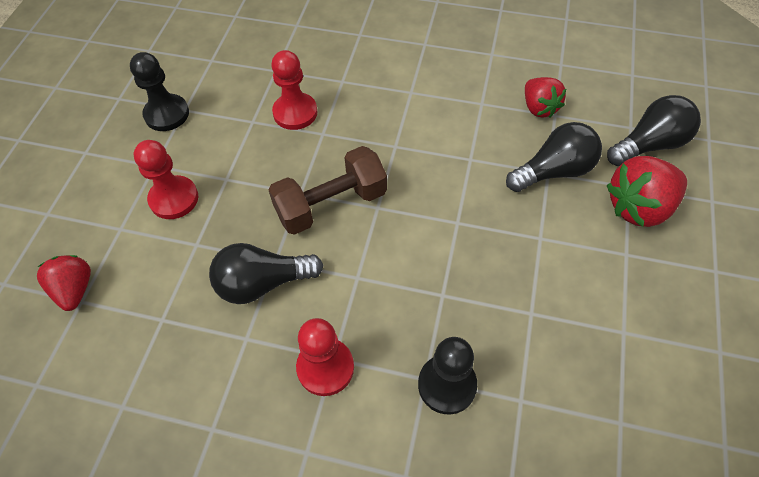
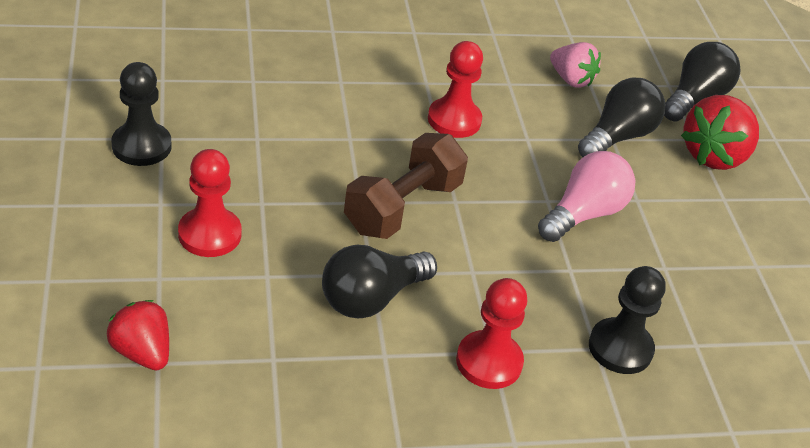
camera: 30 degrees left, 15 degrees down
red pawn [271,50,317,130] -> red pawn moved to [428,41,483,138]
red strawberry [525,77,566,118] -> pink strawberry [550,42,601,88]
none -> pink light bulb [538,151,635,242]

